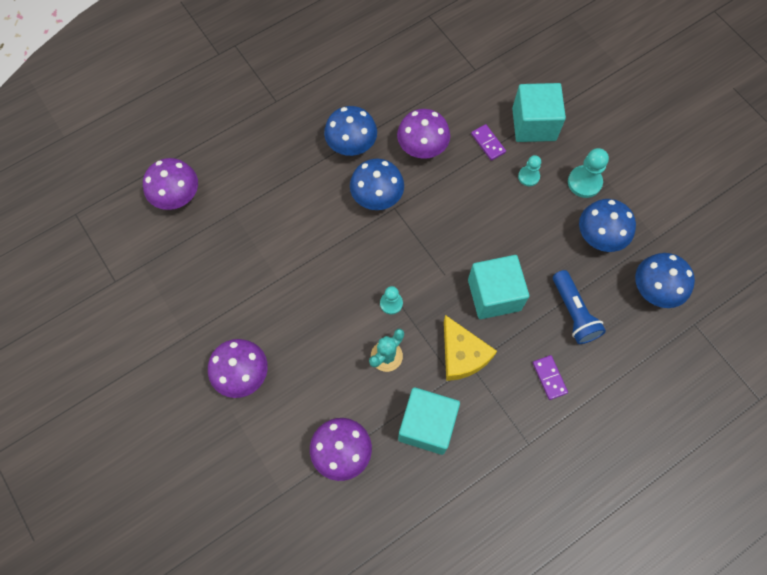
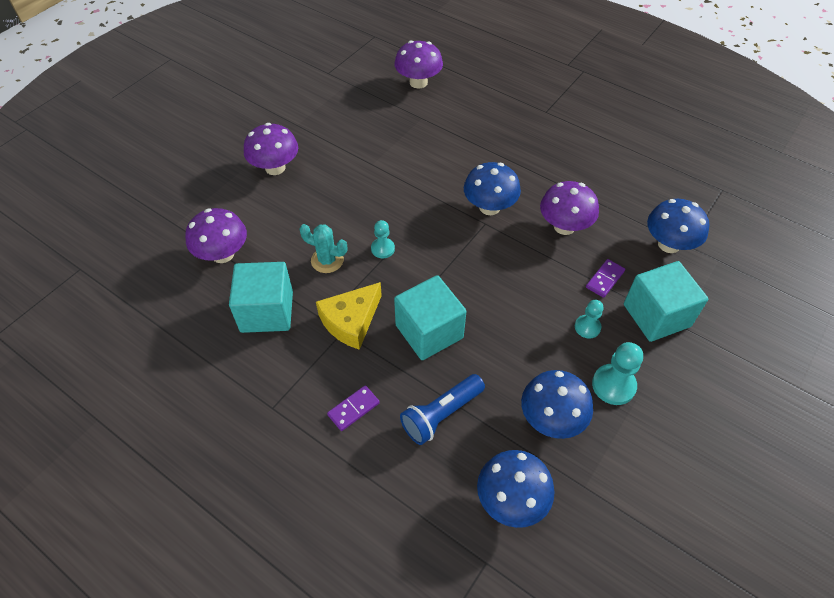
camera: 70 degrees right, 15 degrees down
blue mushroom [324,106,377,156] -> blue mushroom moved to [647,199,709,253]

